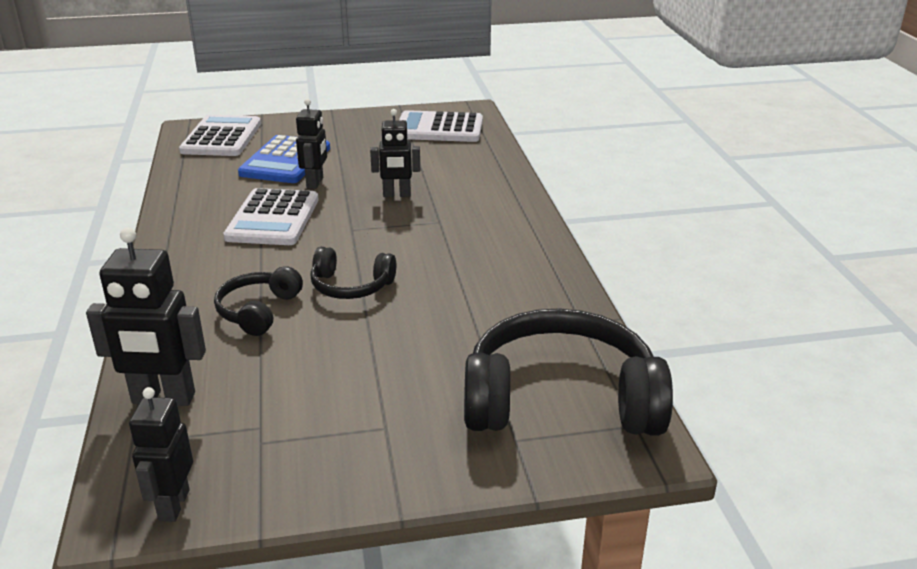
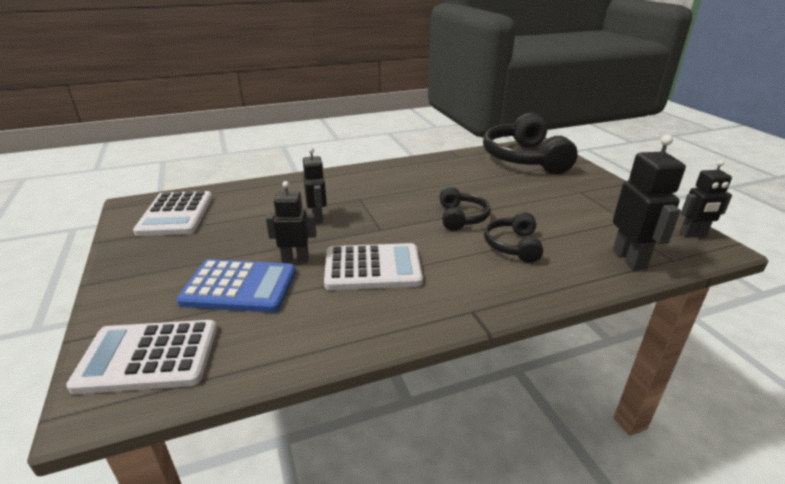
camera: 100 degrees left, 0 degrees up
black headphones [214,266,303,336] -> black headphones turned 90 degrees clockwise [484,212,543,263]

